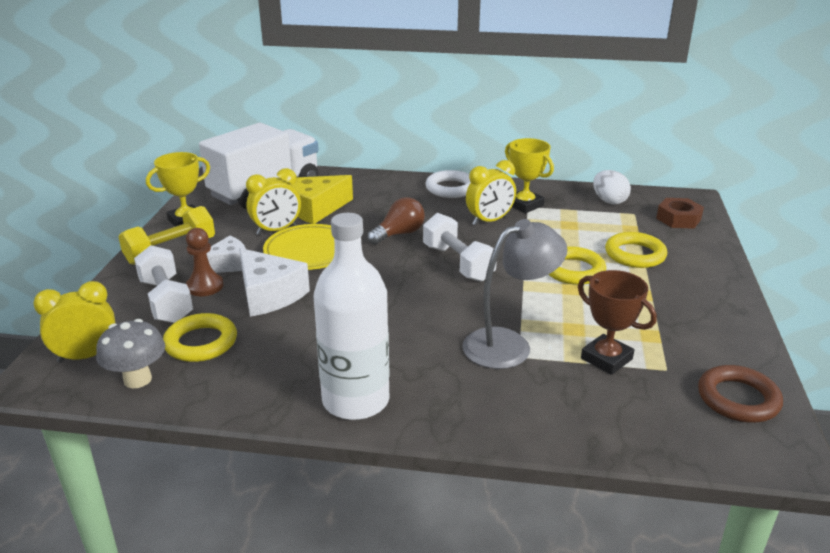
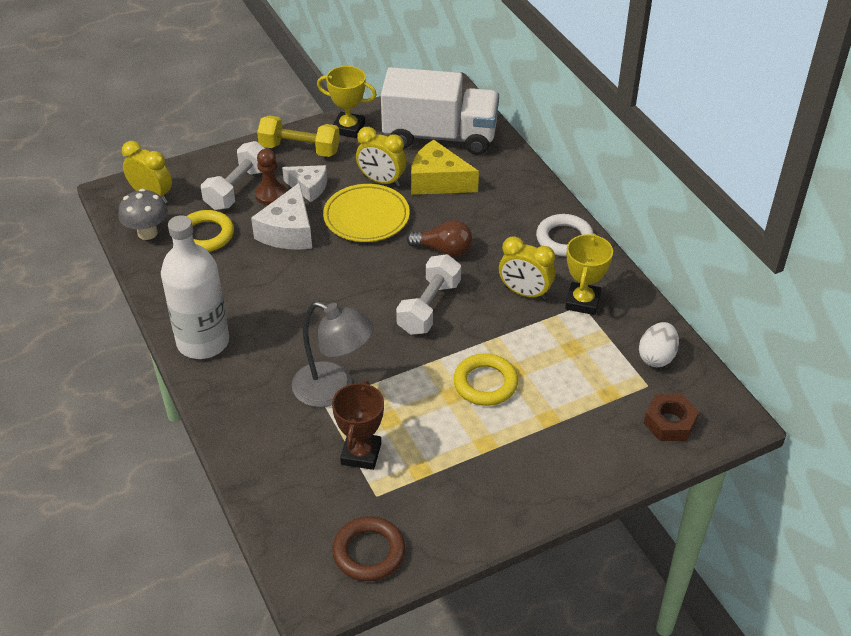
camera: 55 degrees right, 15 degrees up
yellow ring [605,232,667,268] -> none

